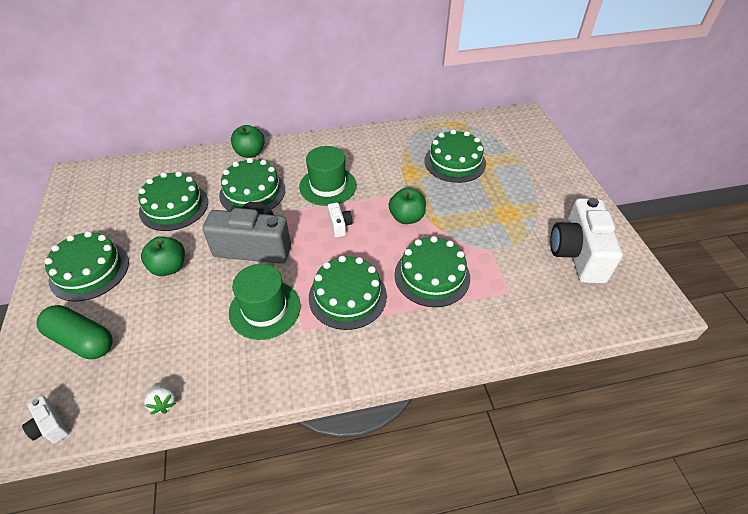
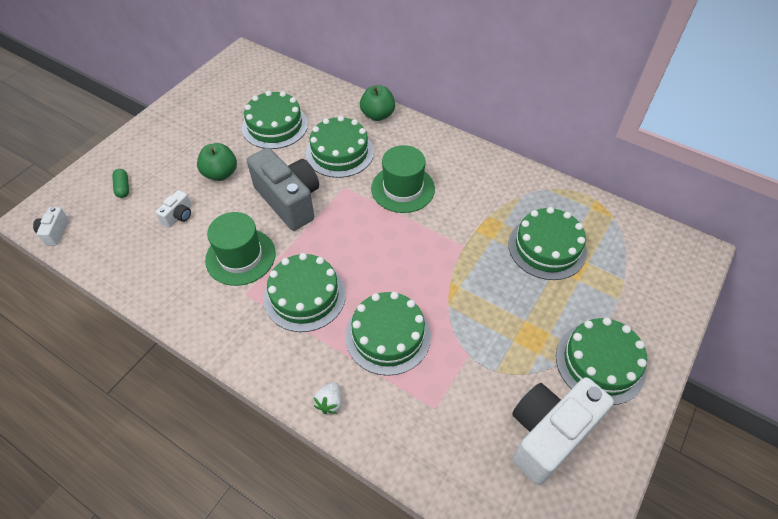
camera: 45 degrees right, 5 degrees up
green capsule [36,305,113,359] -> green capsule [112,169,129,198], size x0.49
green cake [44,231,129,302] -> green cake moved to [556,318,647,405]
white strawberry [144,383,176,414] -> white strawberry moved to [314,382,342,414]
white camera [328,202,352,238] -> white camera moved to [156,190,192,228]
green apple [389,188,426,224] -> none

